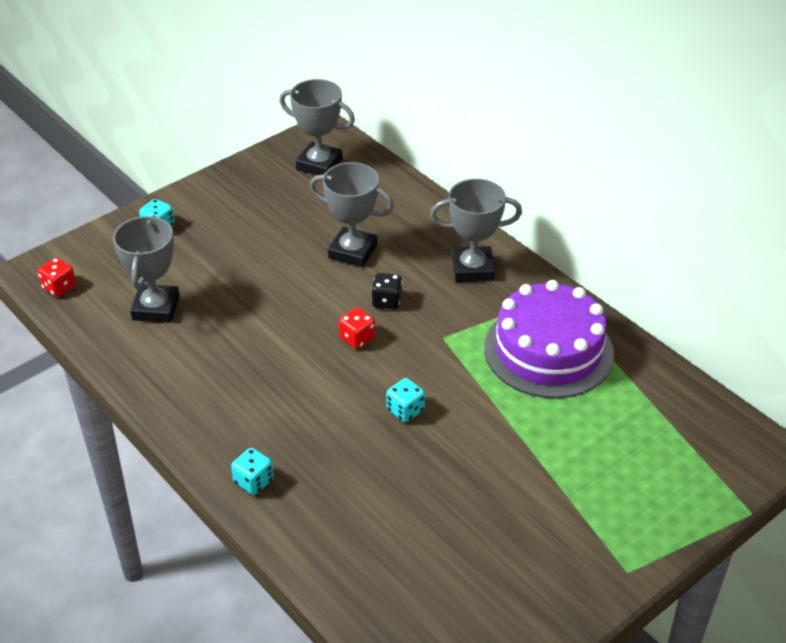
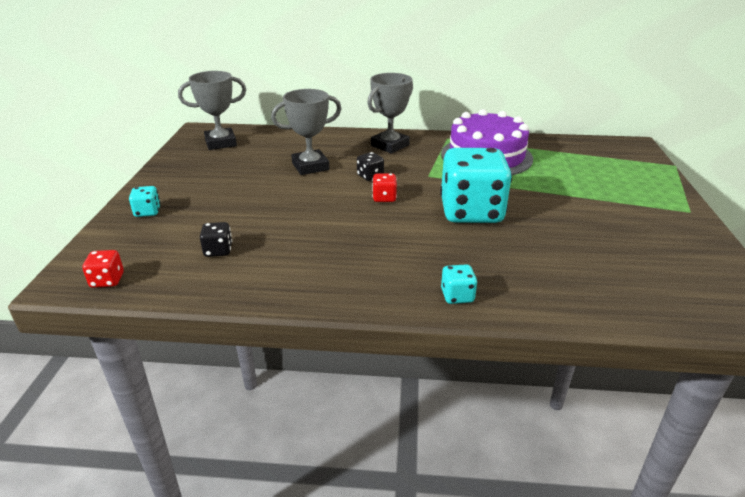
camera: 45 degrees left, 10 degrees down
grey trophy [113,215,180,323] -> black dice [200,222,232,257]
turquoise dice [387,378,425,422] -> turquoise dice [440,148,512,223], size x2.47

